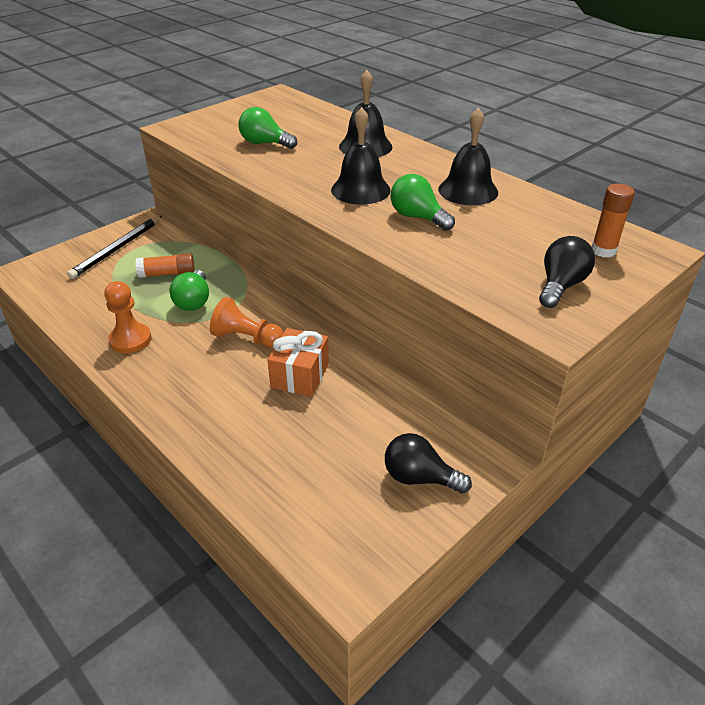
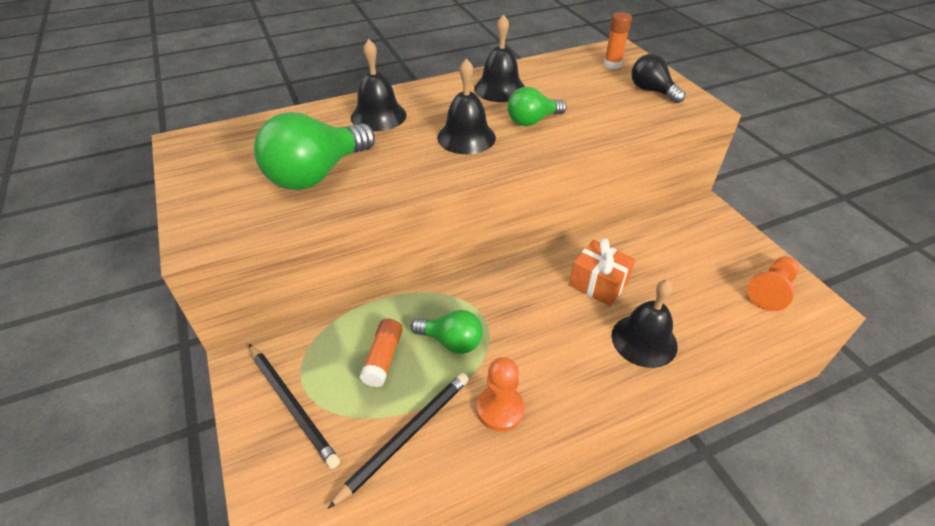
camera: 70 degrees left, 5 degrees up
orange pawn [210,297,283,348] -> orange pawn moved to [747,256,799,311]
green light bulb [238,107,297,149] -> green light bulb [254,112,375,190], size x1.72
black light bulb [385,433,472,493] -> none
none -> black pencil [328,373,469,509]
none -> black bell [612,279,678,368]

